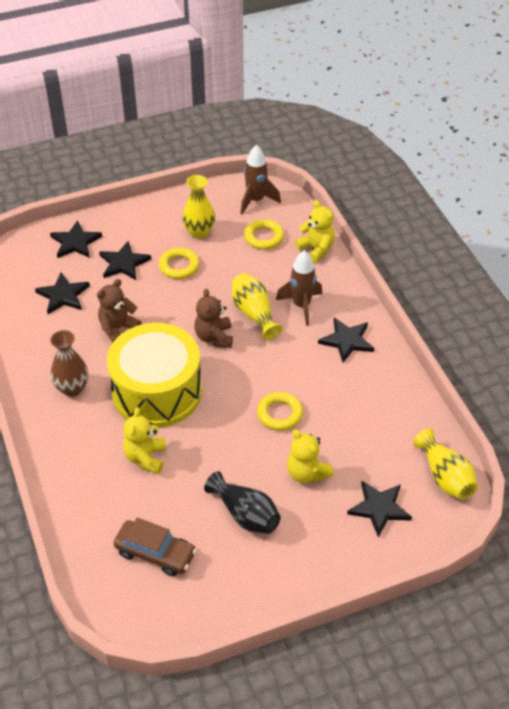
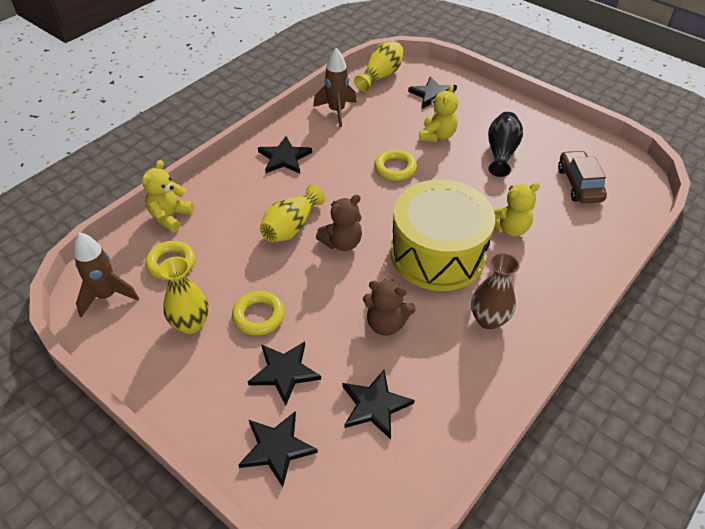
camera: 120 degrees left, 0 degrees up
brown rocket [276,250,322,326] -> brown rocket moved to [313,48,357,127]

